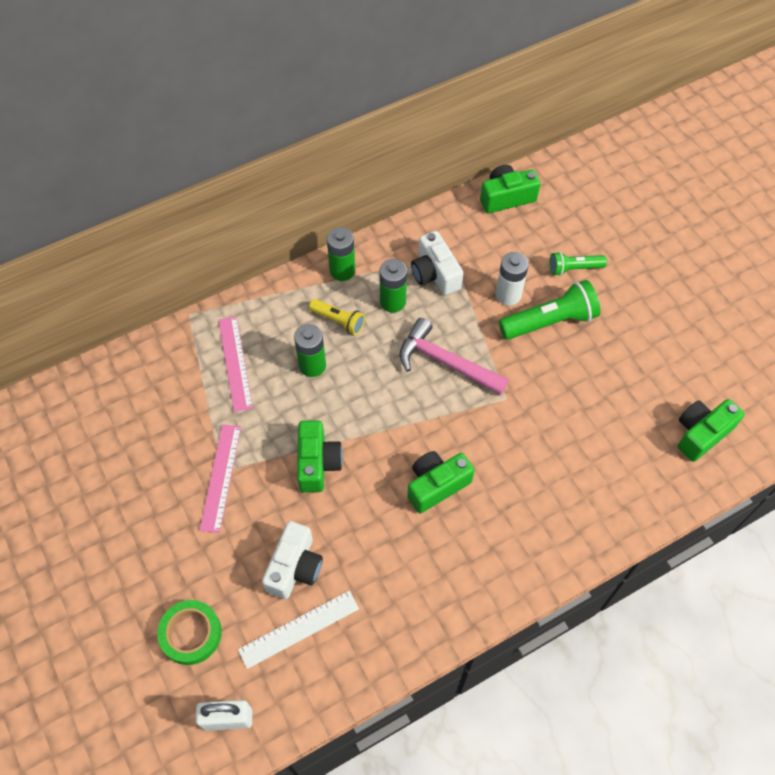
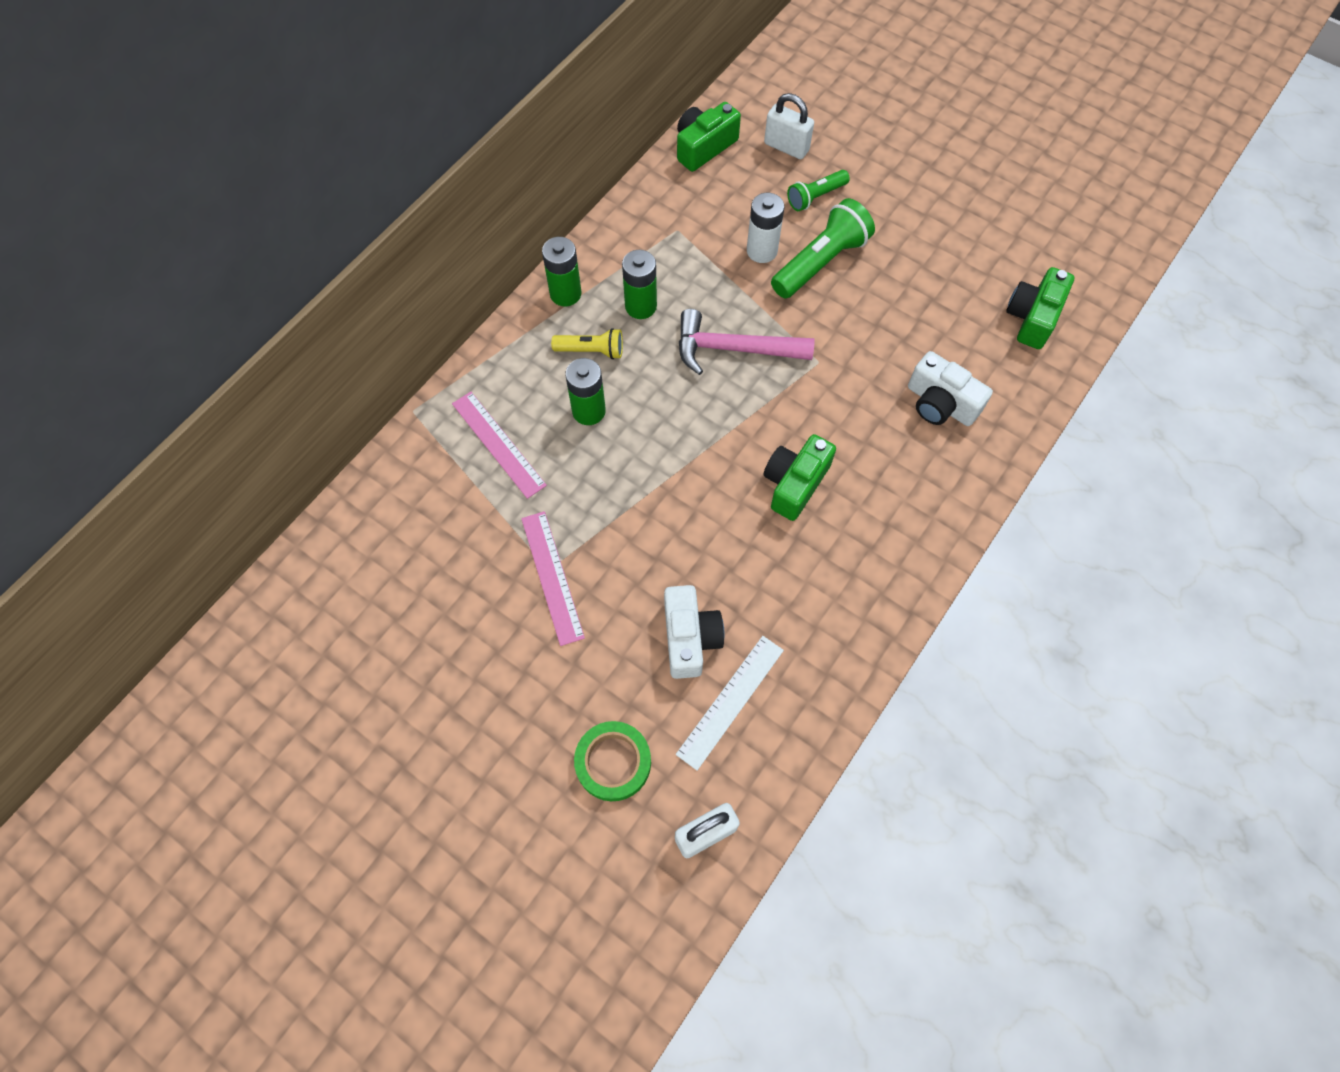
camera: 25 degrees left, 5 degrees up
green camera [297,420,343,493] -> none
white camera [411,231,463,295] -> white camera moved to [908,351,993,426]
none -> white padlock [764,93,814,159]

